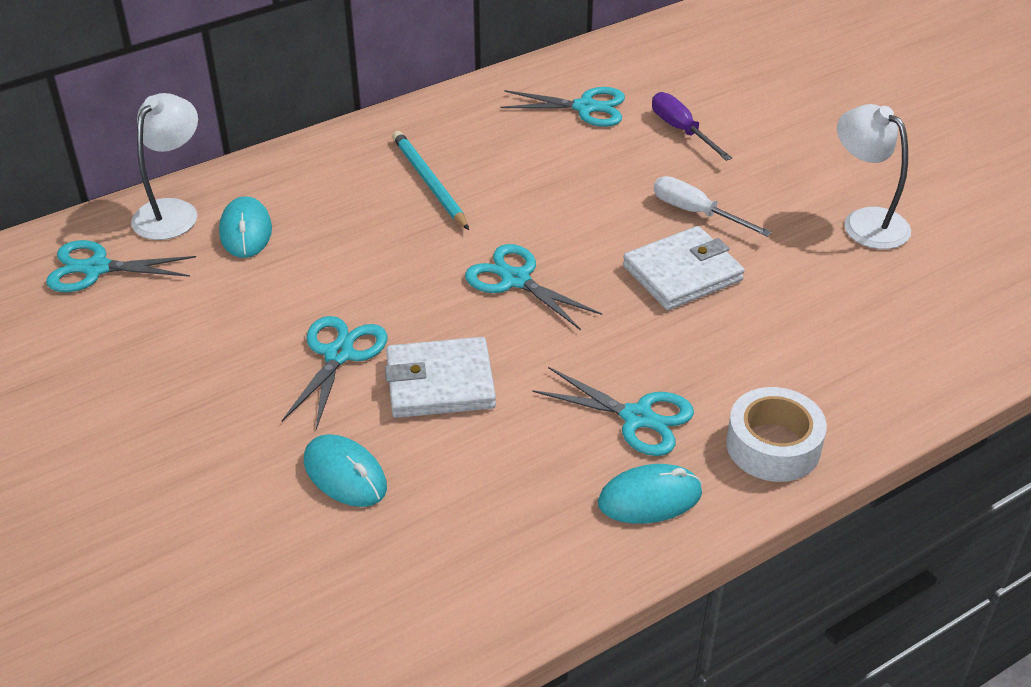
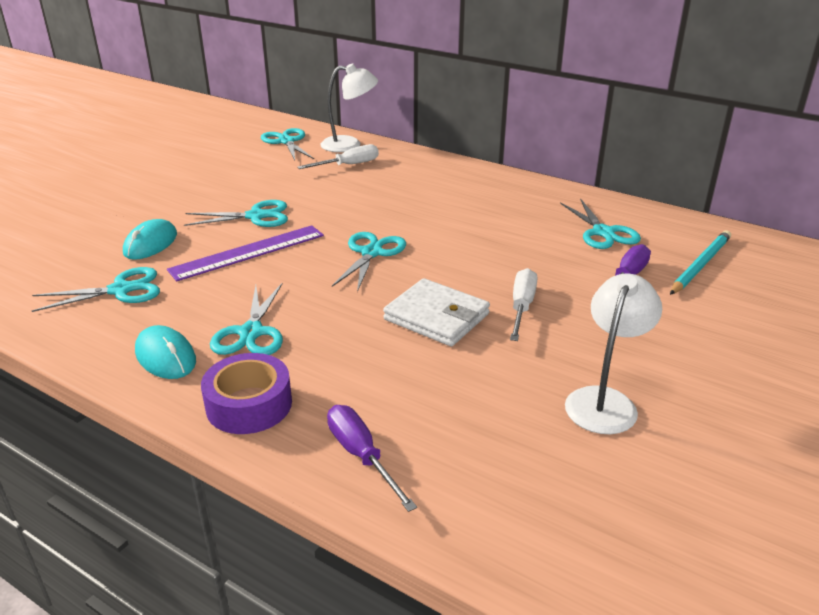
camera: 65 degrees right, 10 degrees down
turquoise mouse [219,196,272,258] -> white screwdriver [297,144,379,169]
white wallet [385,337,496,418] -> purple ruler [167,225,324,281]
turquoise pencil [393,131,469,230] -> turquoise pencil moved to [670,230,731,295]
white tape [726,387,827,482] -> purple tape [201,353,292,434]
none -> turquoise scissors [32,267,160,312]
none -> purple screwdriver [327,405,417,512]

